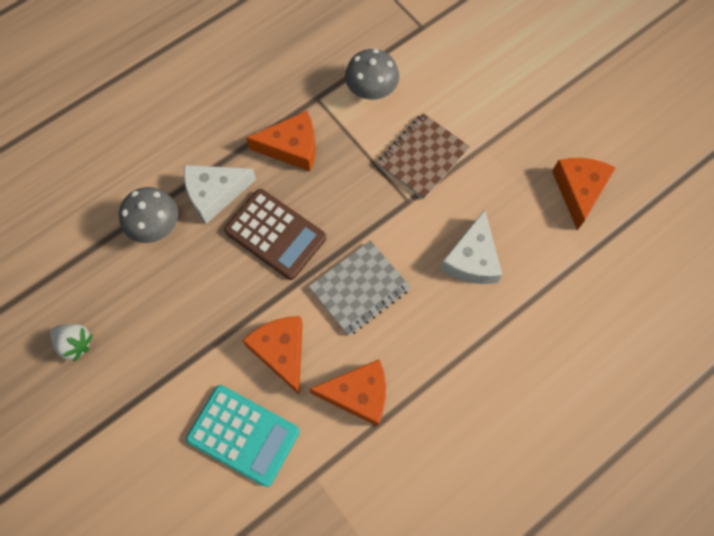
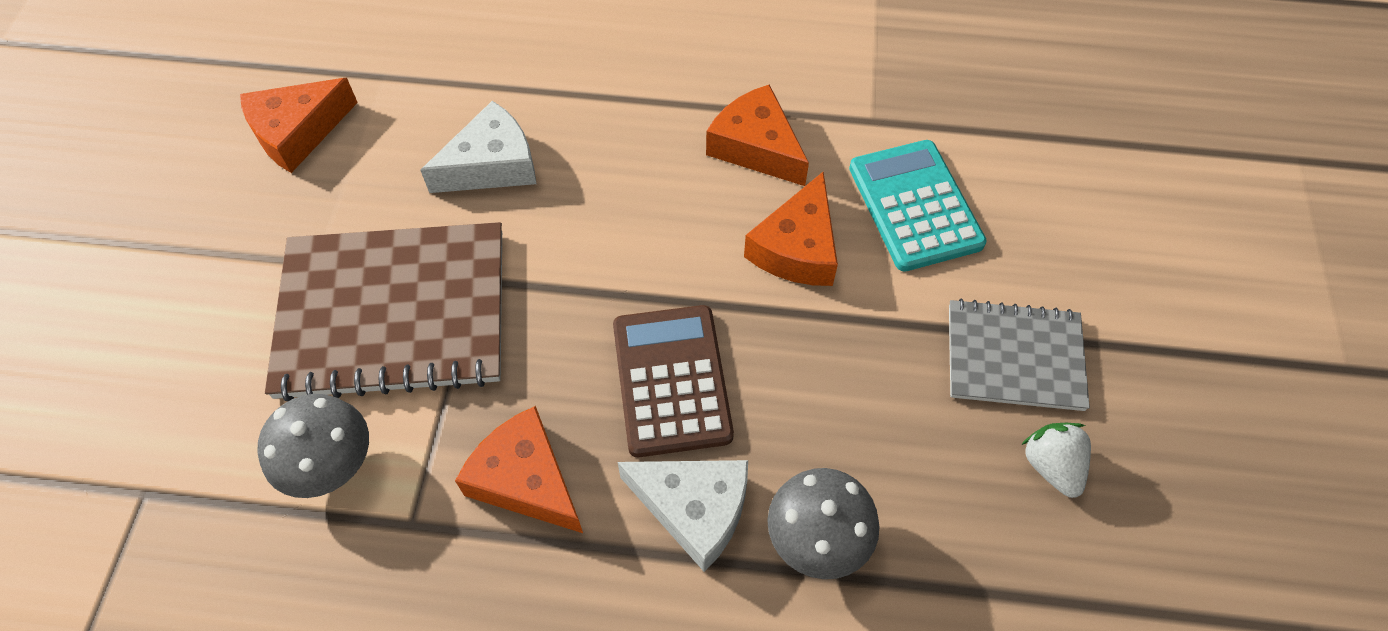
camera: 135 degrees left, 10 degrees down
grey notebook [309,240,411,336] -> grey notebook moved to [949,298,1090,411]
brown notebook [377,113,470,200] -> brown notebook [265,222,502,401], size x1.70

